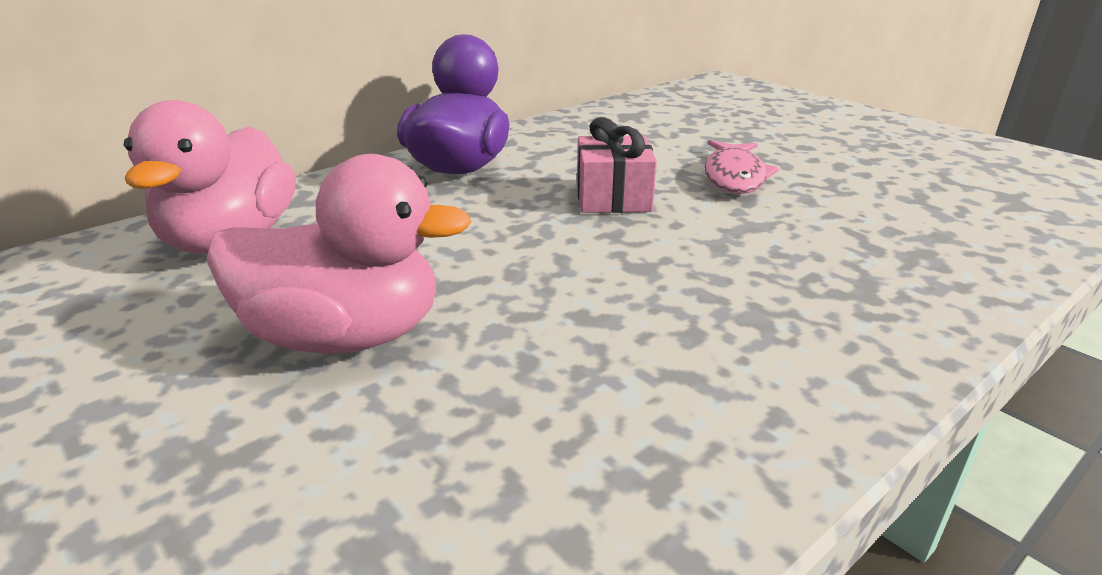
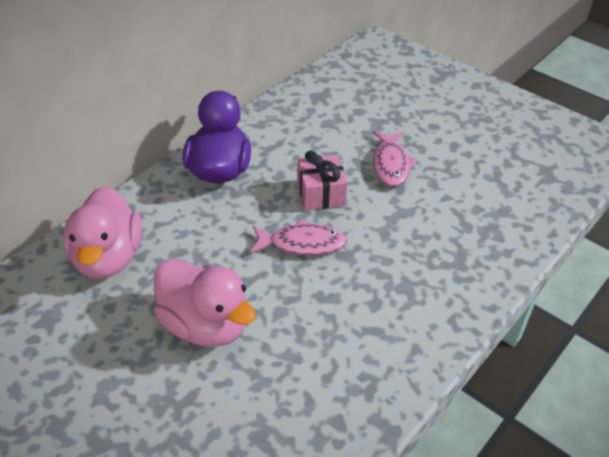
camera: 10 degrees left, 15 degrees up
pink duck [206,154,471,354] -> pink duck turned 45 degrees clockwise [154,259,256,347]
none -> pink fish [251,219,347,256]

